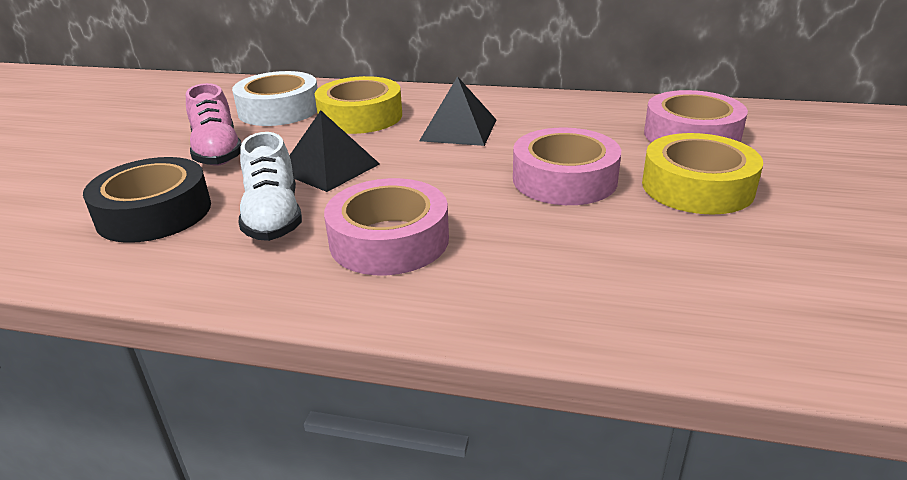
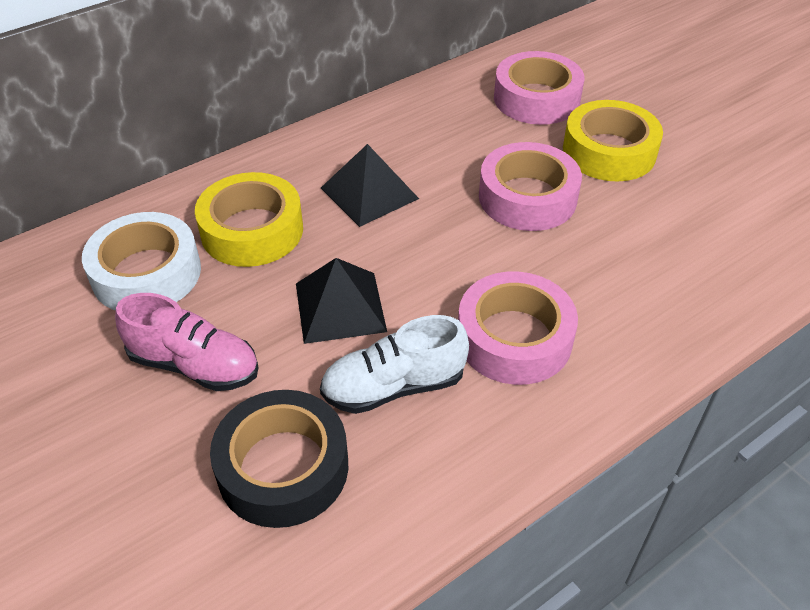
camera: 50 degrees left, 15 degrees up
white shoe [238,132,302,241] -> white shoe turned 135 degrees clockwise [320,315,469,414]

